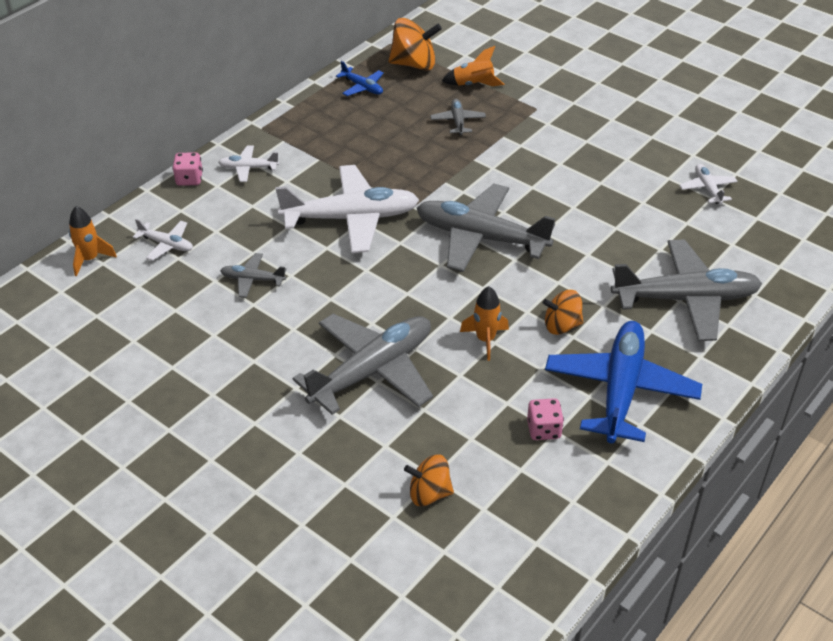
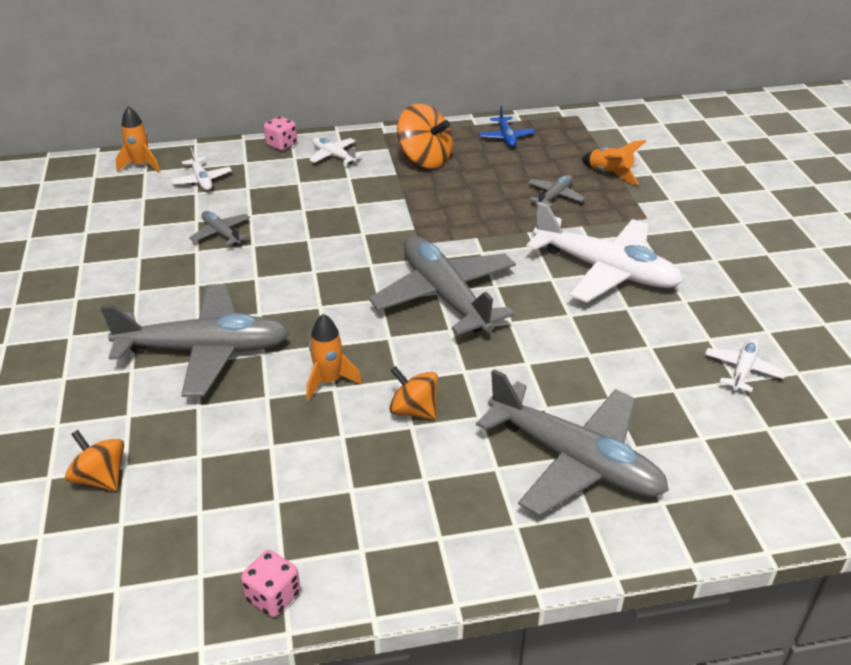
camera: 40 degrees right, 5 degrees down
white plane [275,165,419,253] -> white plane moved to [526,202,684,302]
orange spinning top [388,18,442,71] -> orange spinning top moved to [397,104,453,168]
pink dice [527,398,564,440] -> pink dice moved to [241,550,300,617]
blue plane [545,321,702,443] -> none

